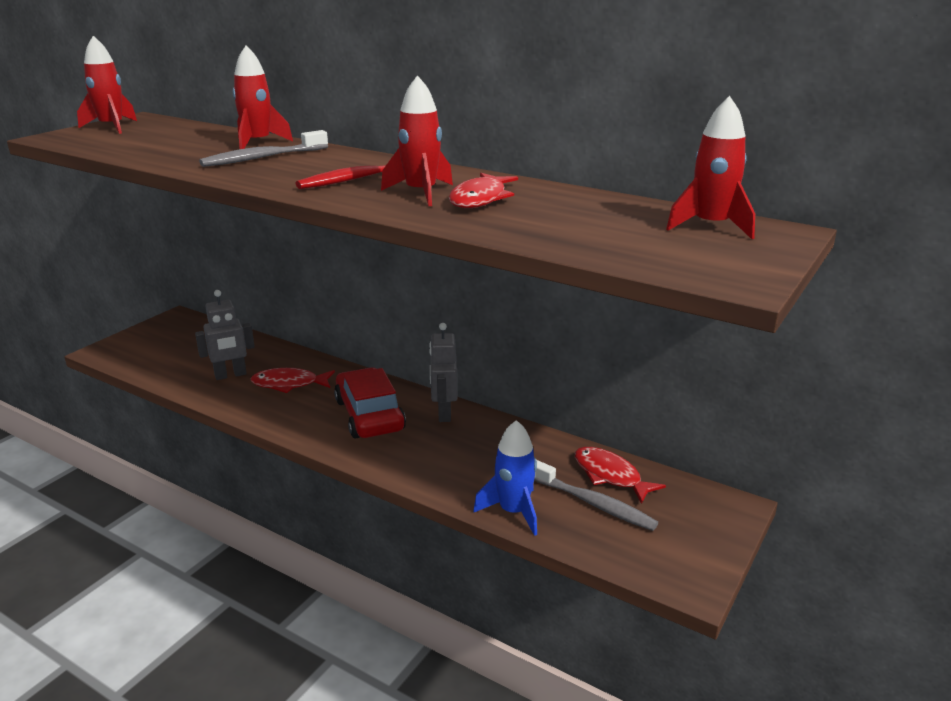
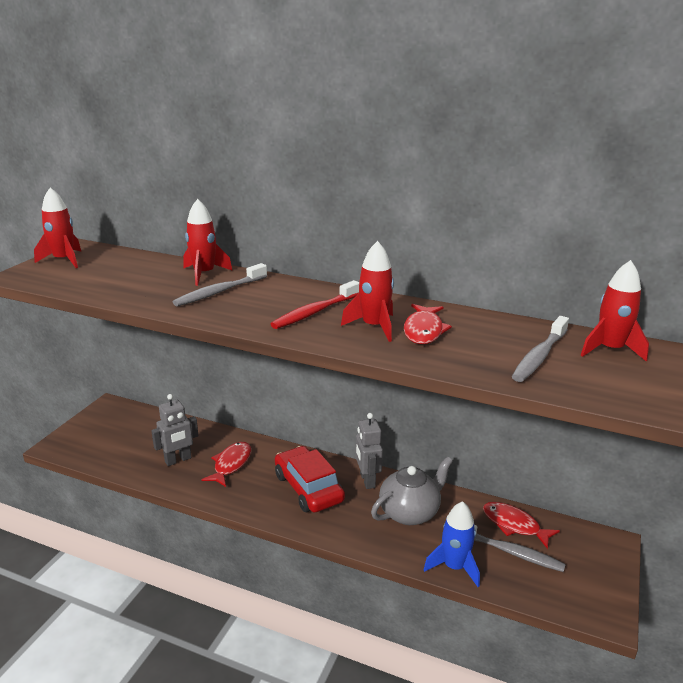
camera: 10 degrees left, 0 degrees up
red fish [251,368,335,393] -> red fish turned 120 degrees clockwise [202,442,251,487]
none -> grey teapot [371,456,453,525]
none -> grey toothbrush [512,316,569,382]

